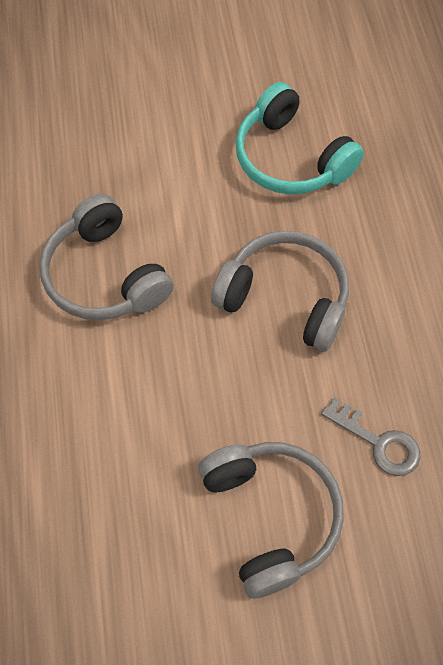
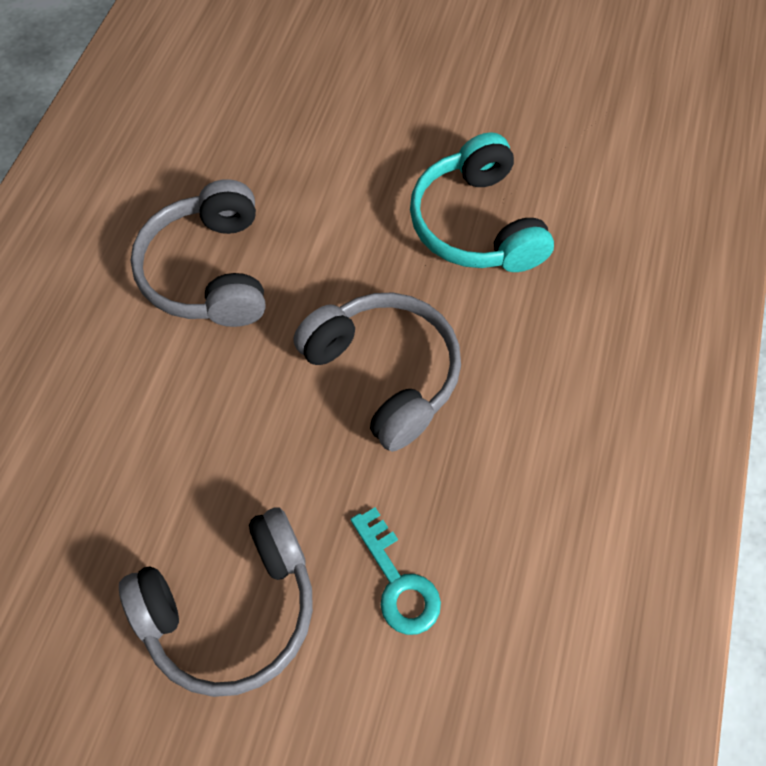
camera: 25 degrees right, 0 degrees up
grey headphones [198,442,344,598] -> grey headphones turned 60 degrees clockwise [119,507,313,697]
grey key [321,397,420,476] -> turquoise key [350,507,441,635]

